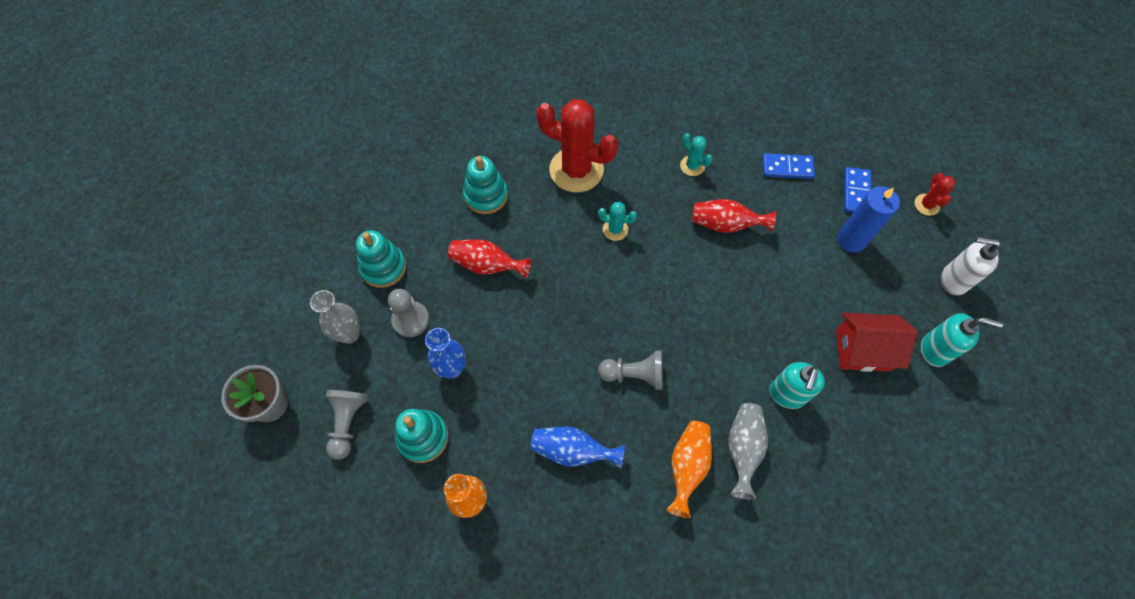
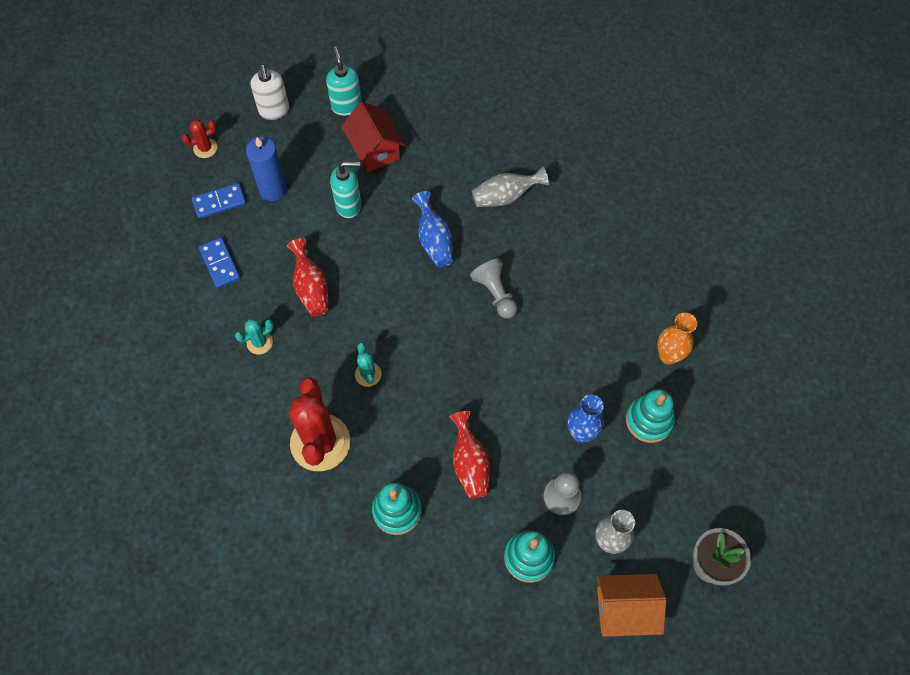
camera: 120 degrees left, 0 degrees up
grey pawn [326,390,368,460] -> none
blue vase [531,427,625,469] -> blue vase moved to [412,191,453,267]
orange vase [666,421,712,518] -> none
turquoise cactus [680,133,713,176] -> turquoise cactus turned 45 degrees clockwise [235,318,274,354]
turquoise soap dispenser [769,362,825,409] -> turquoise soap dispenser moved to [330,161,361,218]
none -> orange house [597,574,666,637]

